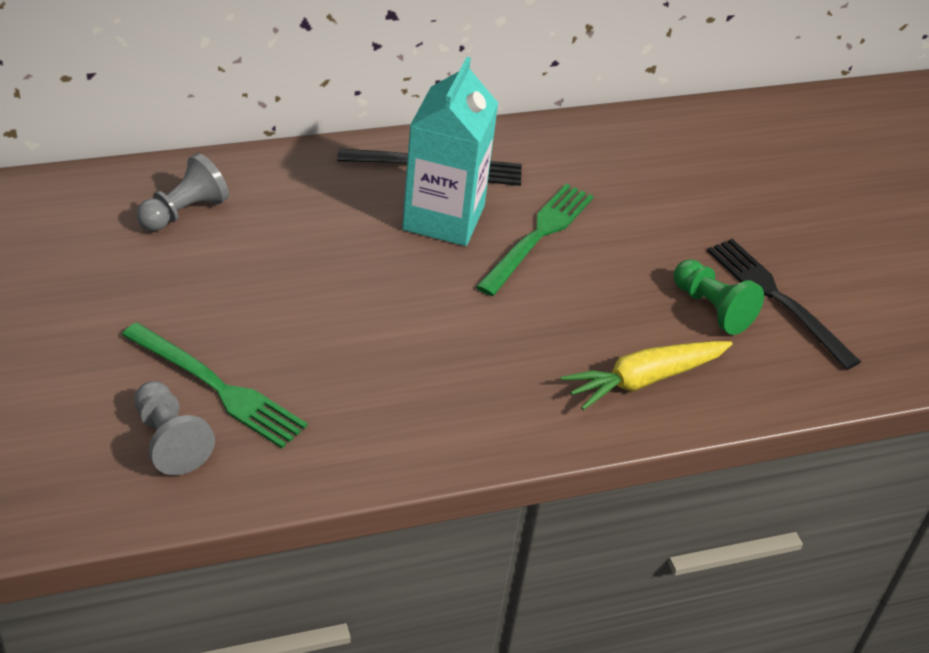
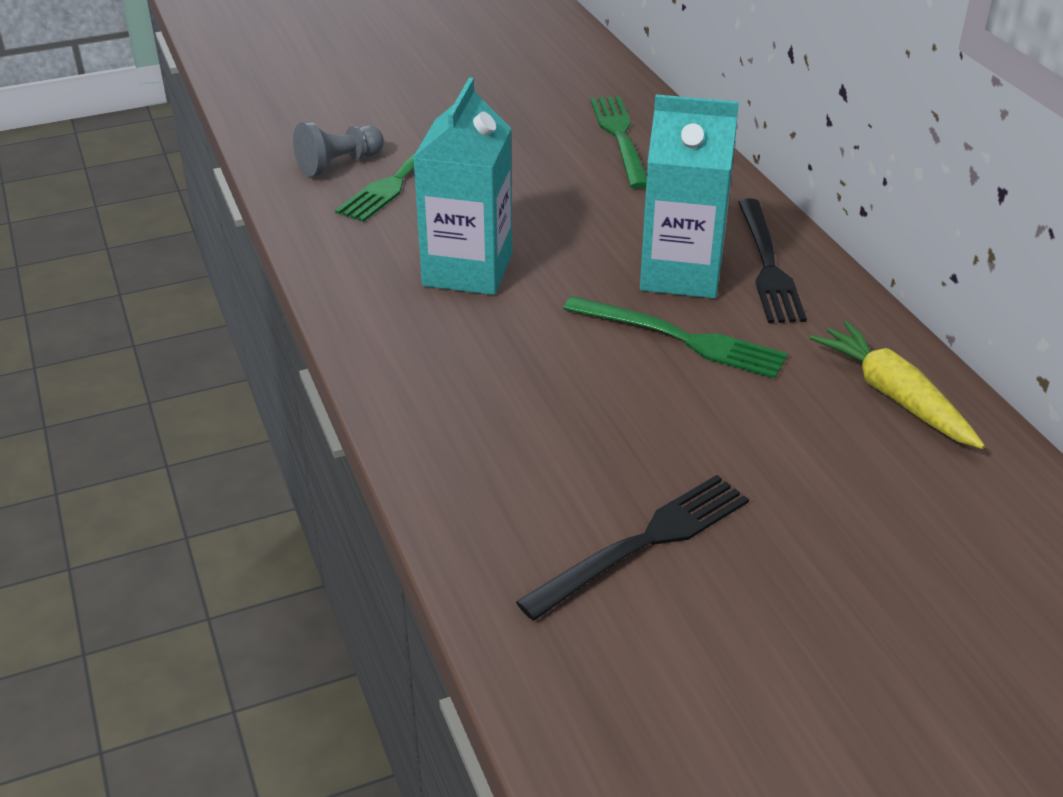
camera: 90 degrees right, 5 degrees down
grey pawn [136,153,229,231] -> green fork [590,96,647,189]
yellow carrot [561,341,732,410] -> yellow carrot moved to [810,321,985,449]
green pawn [673,259,764,335] -> none
none -> turquoise carton [413,77,512,295]

